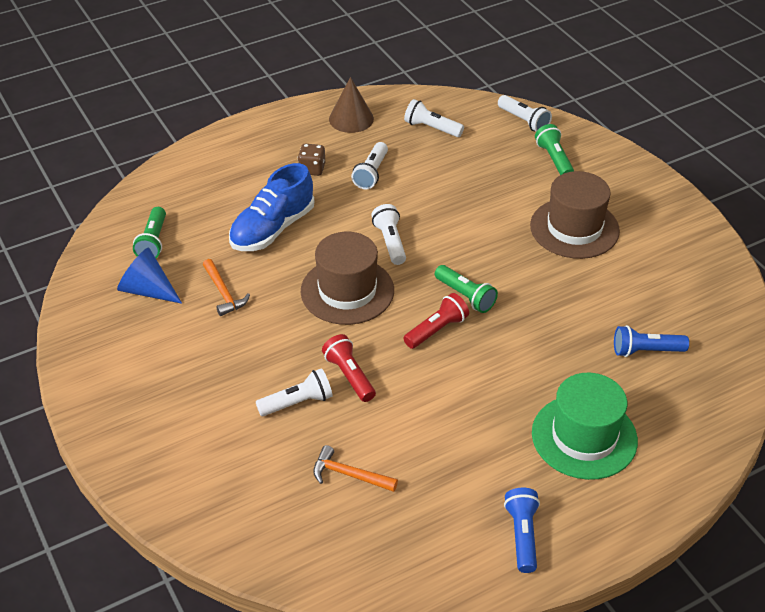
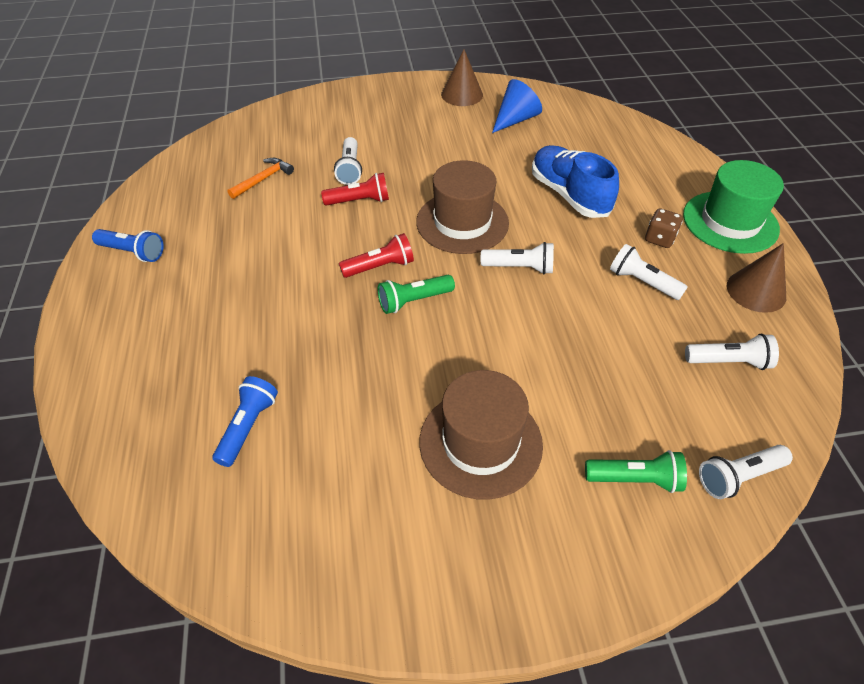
camera: 110 degrees right, 5 degrees up
green flashlight [133,207,166,258] -> none
orange hammer [203,259,250,316] -> none
red flashlight [403,293,469,349] -> red flashlight turned 90 degrees counterclockwise [339,233,414,278]
white flashlight [404,99,464,137] -> white flashlight turned 45 degrees clockwise [685,334,779,370]
green hat [532,373,638,480] -> green hat moved to [683,160,784,254]
none -> brown cone [441,49,483,106]

